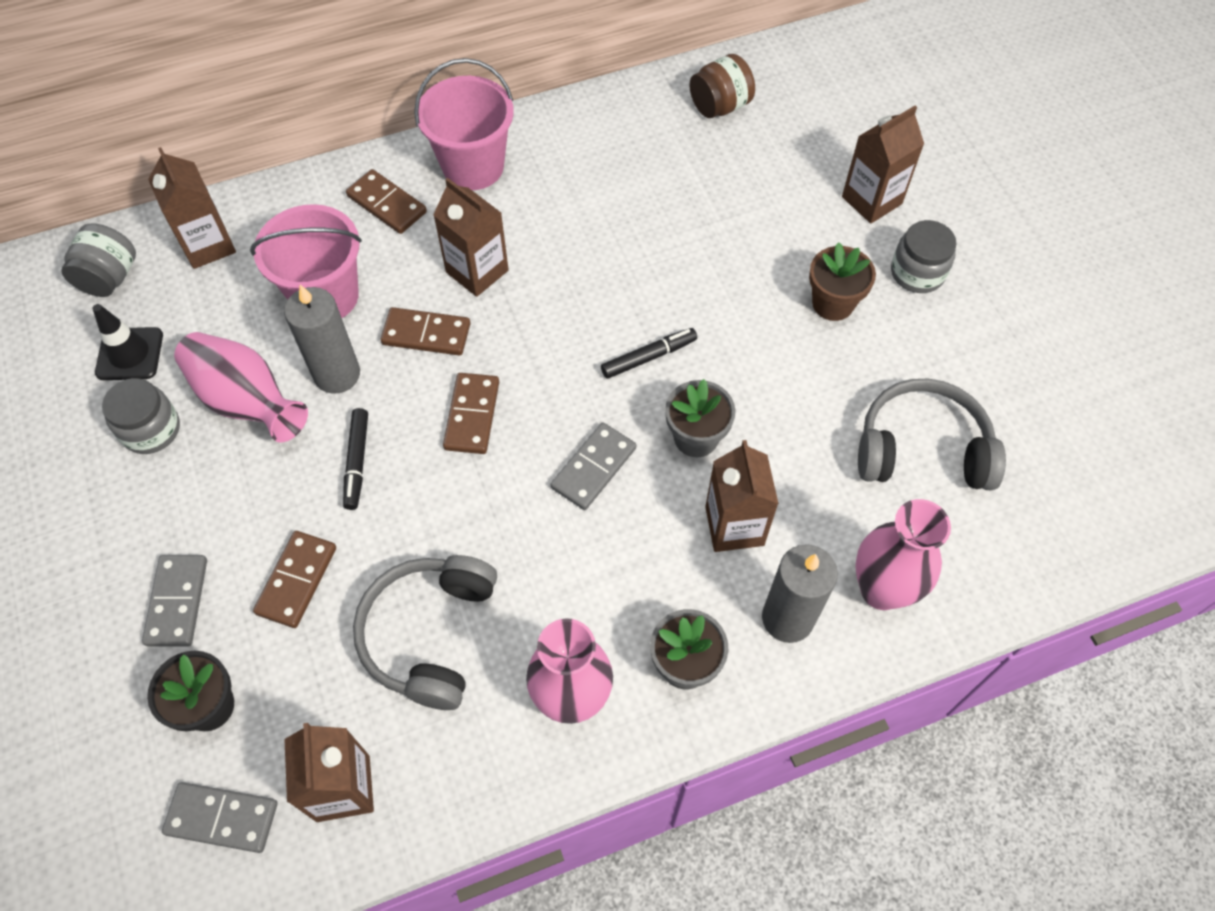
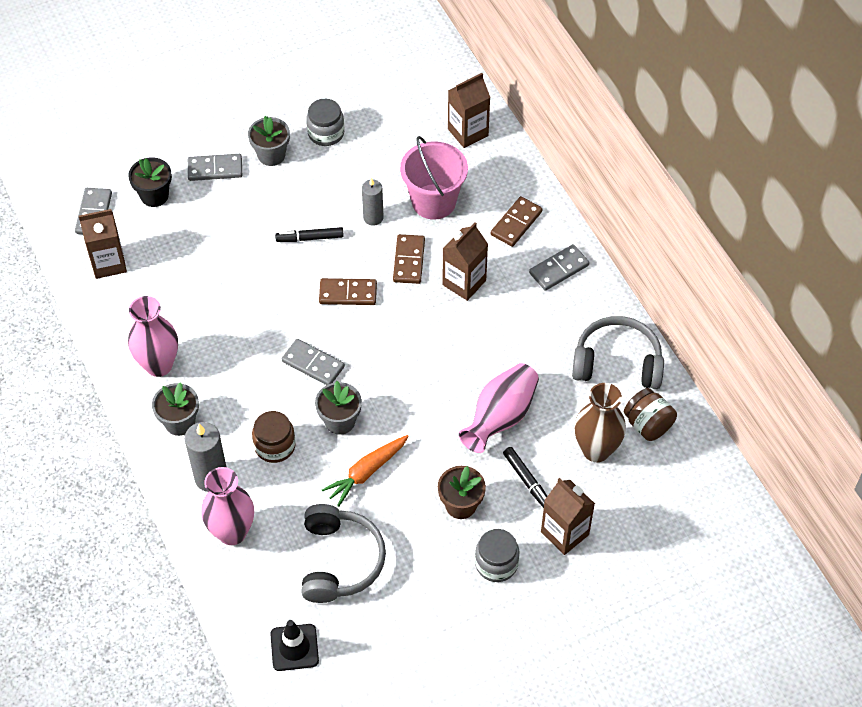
camera: 85 degrees right, 5 degrees down
grey jar [61,223,136,297] -> none
black traffic cone [92,304,163,380] -> black traffic cone moved to [270,620,319,671]
pink vase [174,332,308,442] -> pink vase moved to [459,363,539,453]
brown domino [253,531,336,628] -> none
grey candle [284,285,360,394] -> grey candle [362,178,384,226], size x0.66
grey headphones [353,555,497,710] -> grey headphones moved to [572,316,664,389]
pink bucket [414,58,514,190] -> grey domino [529,244,589,291]
black marker [601,328,697,379] -> black marker moved to [503,447,547,508]
brown carton [705,440,779,552] -> brown jar [252,411,296,463]
none -> grey flower pot [248,116,290,166]
none -> orange carrot [322,435,409,507]
none -> brown vase [575,383,626,462]

